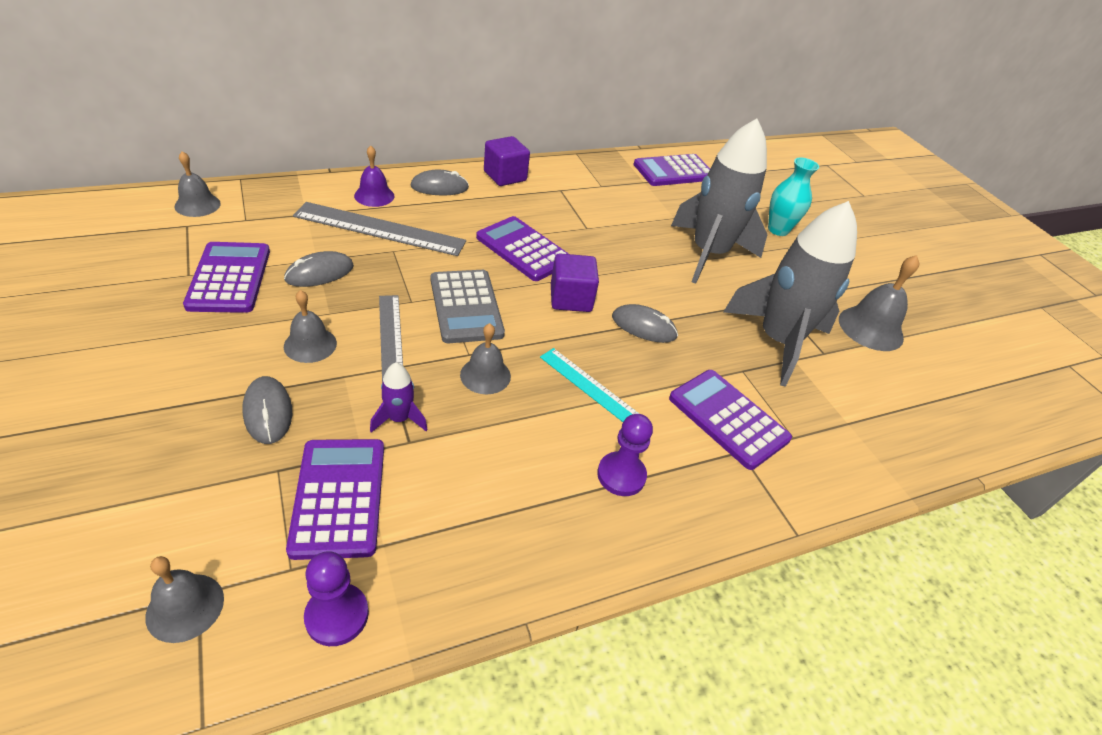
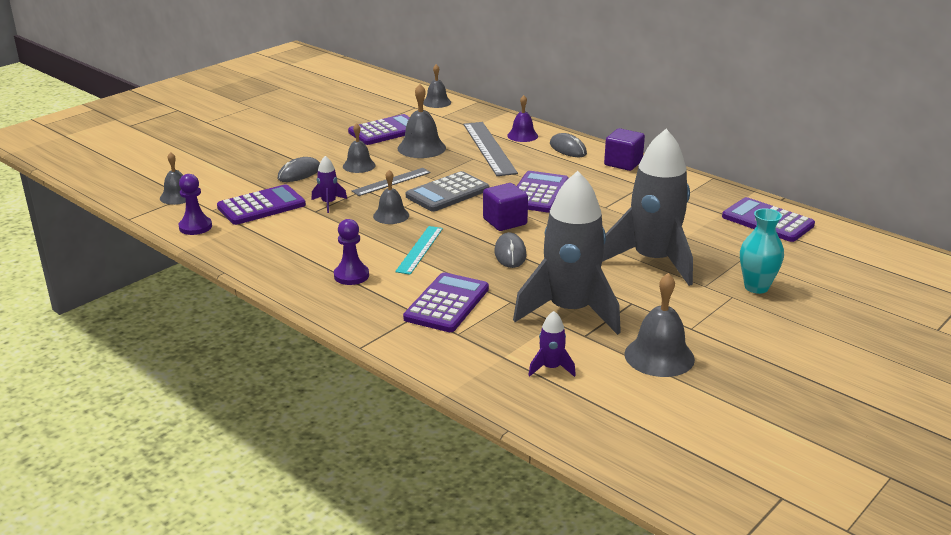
camera: 70 degrees right, 15 degrees down
grey mouse [284,251,354,287] -> grey bell [398,84,446,158]
none -> purple rocket [528,311,576,377]

